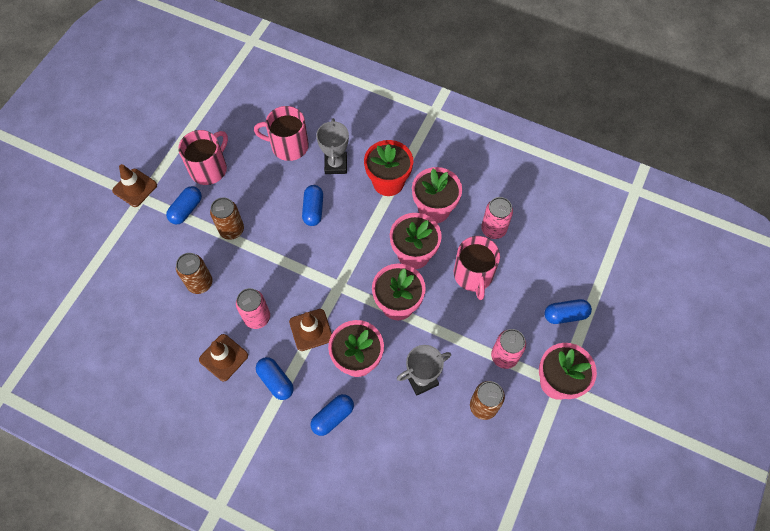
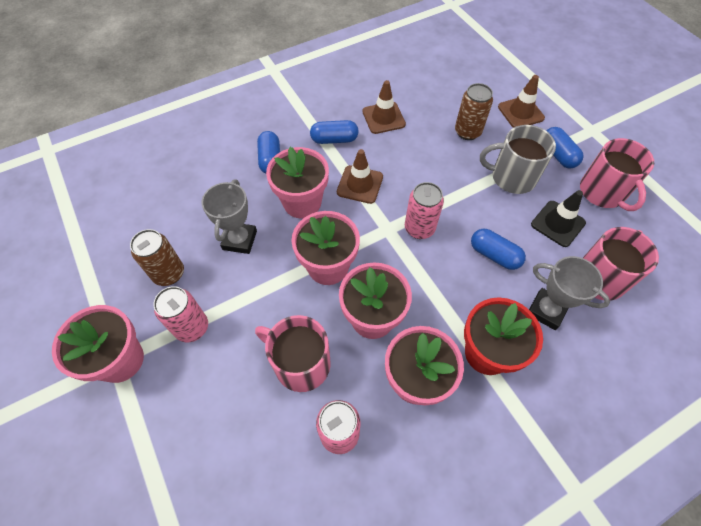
camera: 125 degrees right, 5 degrees down
brown traffic cone [112,164,157,207] -> brown traffic cone moved to [498,75,545,128]
brown can [210,197,244,240] -> grey mug [480,125,556,194]
pink can [236,288,270,329] -> pink can moved to [405,182,444,239]
blue capsule [544,299,592,324] -> none
none -> black traffic cone [531,190,586,247]

